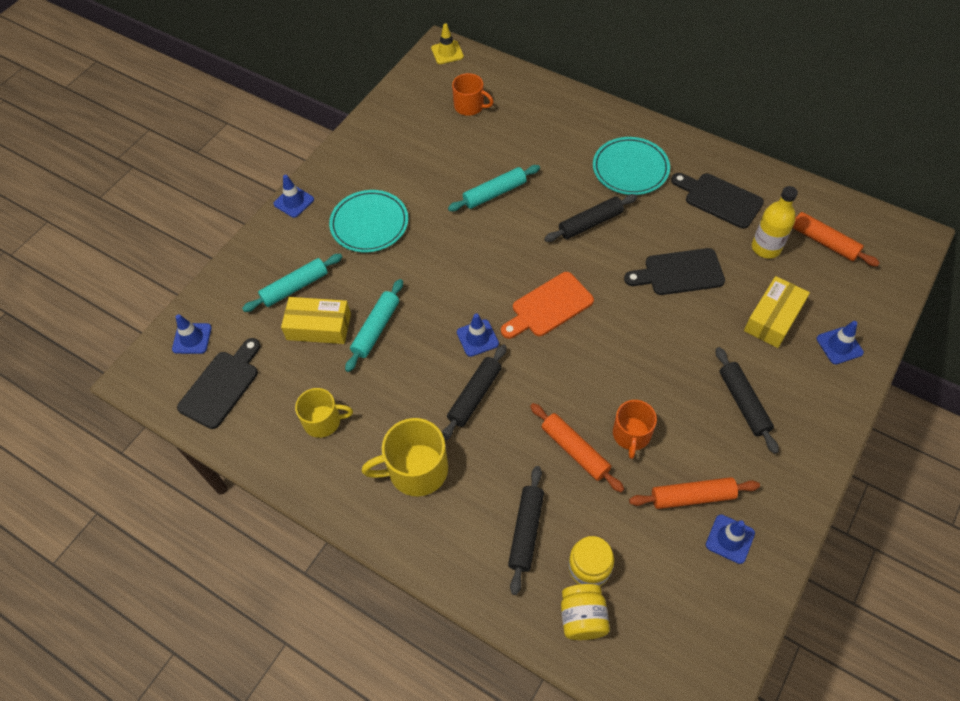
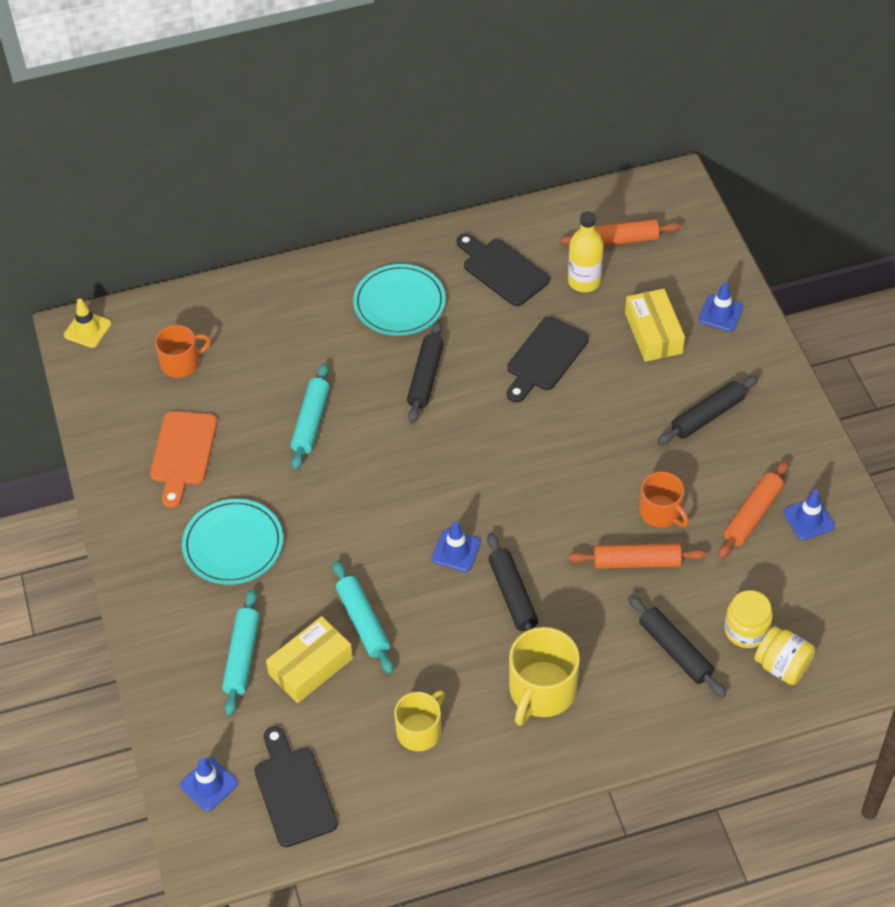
camera: 50 degrees left, 5 degrees down
blue traffic cone [273,175,314,218] -> none
orange cutting board [501,272,594,339] -> orange cutting board moved to [150,411,217,508]
black cutting board [671,173,764,229] -> black cutting board turned 60 degrees clockwise [457,233,550,306]
black rolling pin [716,347,779,454] -> black rolling pin turned 60 degrees counterclockwise [657,376,759,445]

